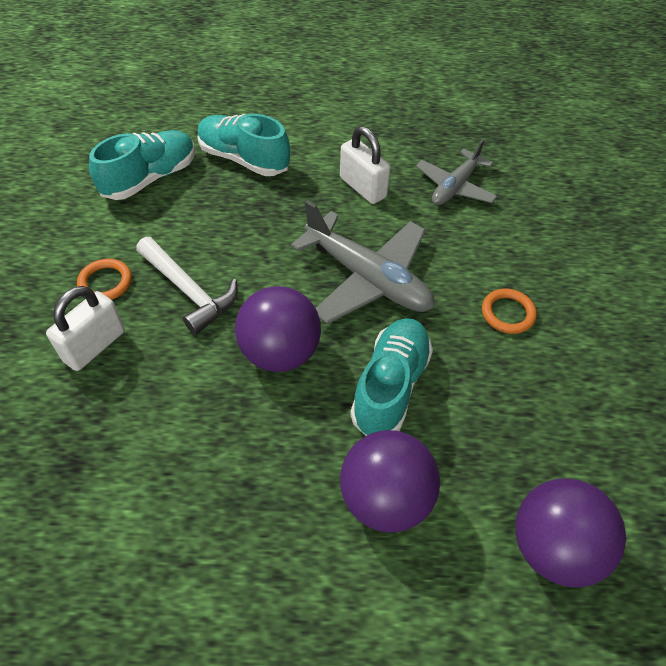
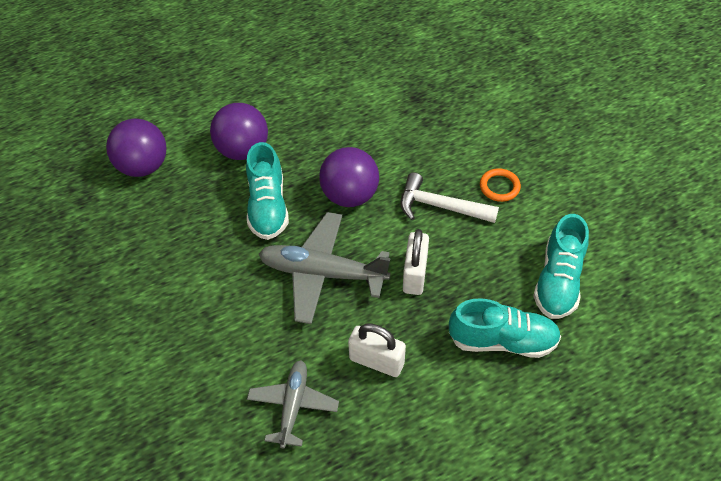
camera: 155 degrees right, 0 degrees up
white padlock [46,286,125,371] -> white padlock moved to [403,229,429,295]
orange ring [482,289,537,334] -> none

